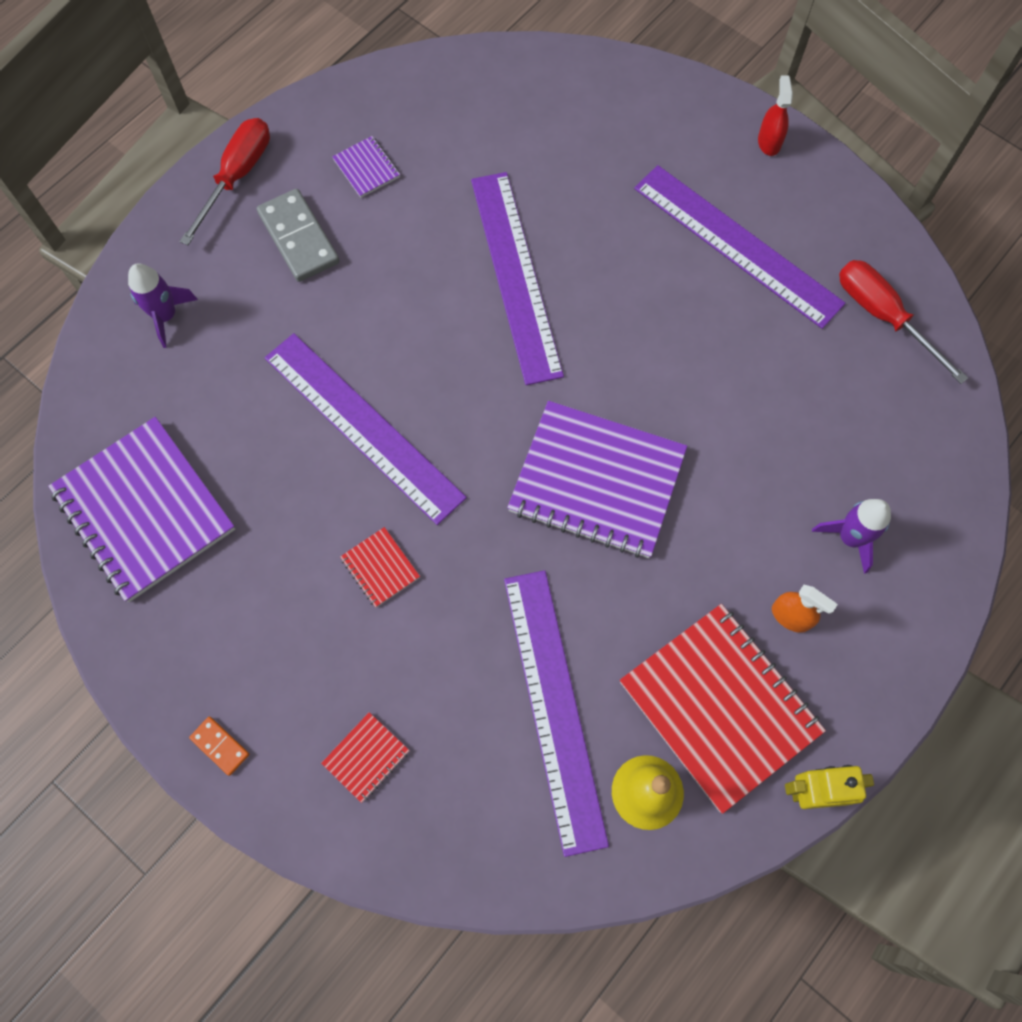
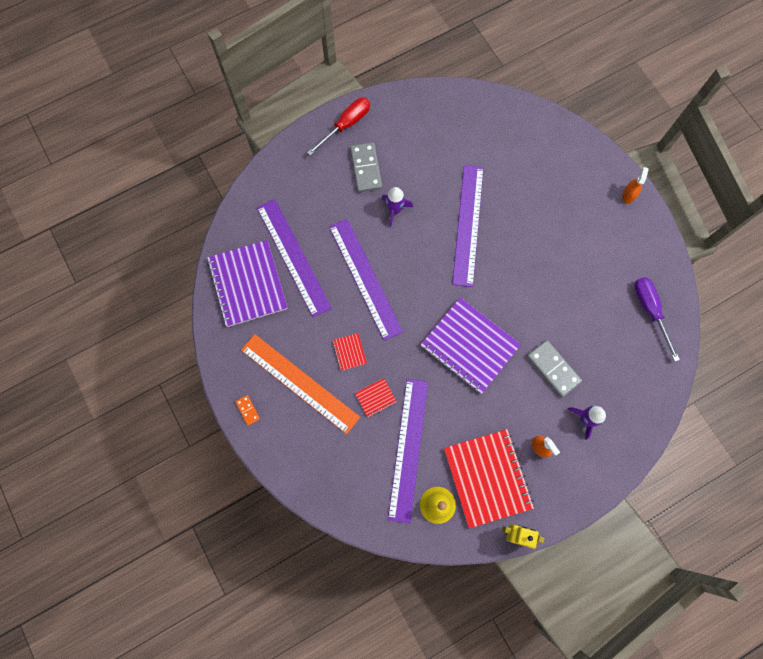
camera: 20 degrees right, 5 degrees up
purple rocket [128,263,198,348] -> purple rocket moved to [382,187,413,227]
red notebook [321,712,410,803] -> red notebook moved to [355,378,397,417]
purple notebook [332,136,400,198] -> none
purple ruler [634,165,846,329] -> purple ruler moved to [257,199,332,317]
red spray bottle [758,76,793,156] -> orange spray bottle [622,167,649,204]
red screwdriver [839,260,968,384] -> purple screwdriver [634,277,680,361]
none -> orange ruler [241,334,360,434]
none -> grey domino [527,340,582,397]

